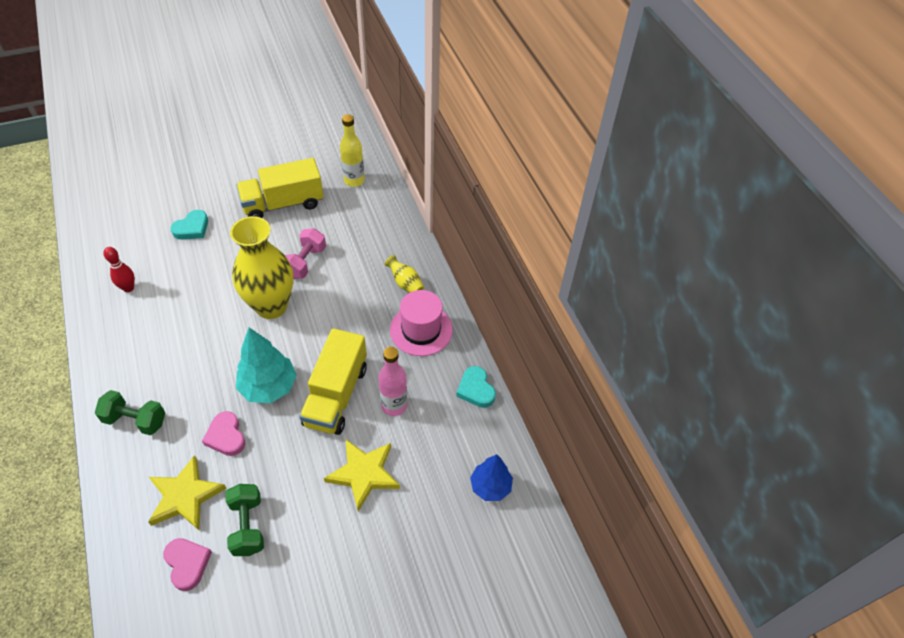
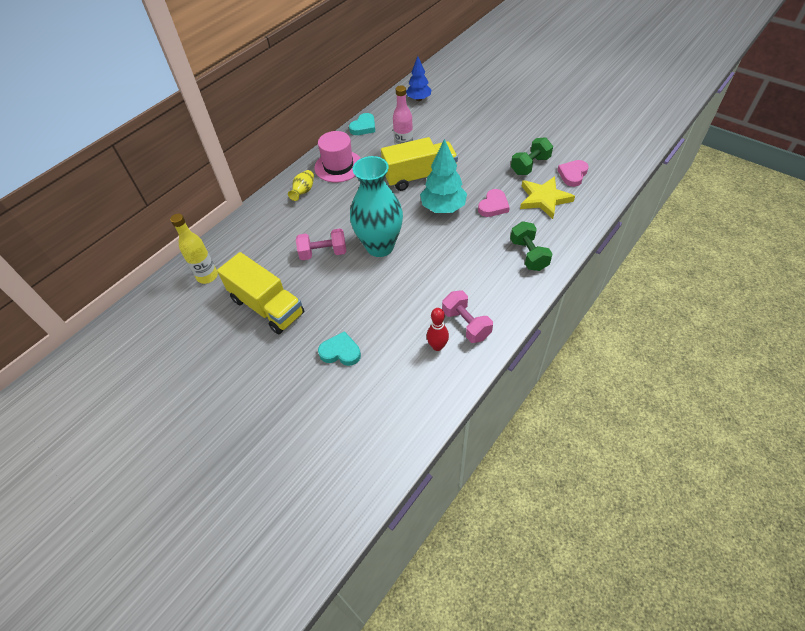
camera: 115 degrees left, 0 degrees up
yellow vase [230,216,293,319] -> turquoise vase [350,156,403,257]
yellow star [324,440,400,511] -> none
none -> pink dumbbell [442,290,493,343]

